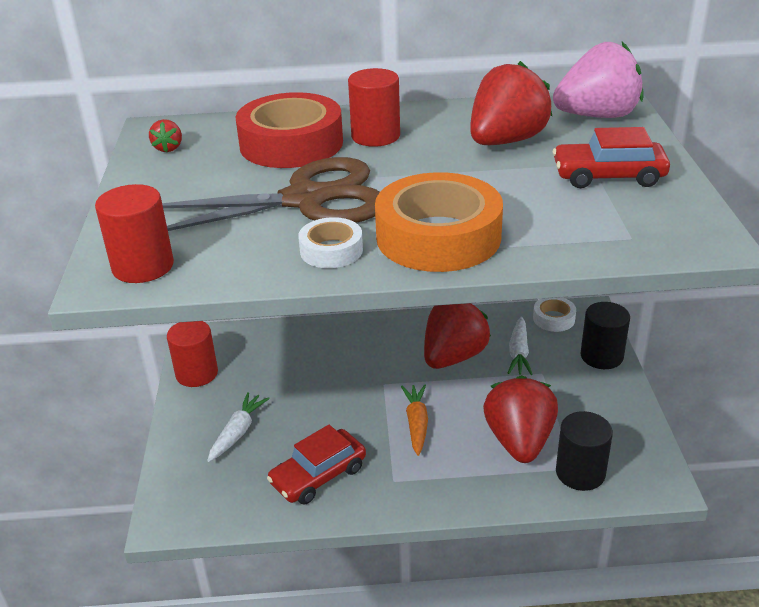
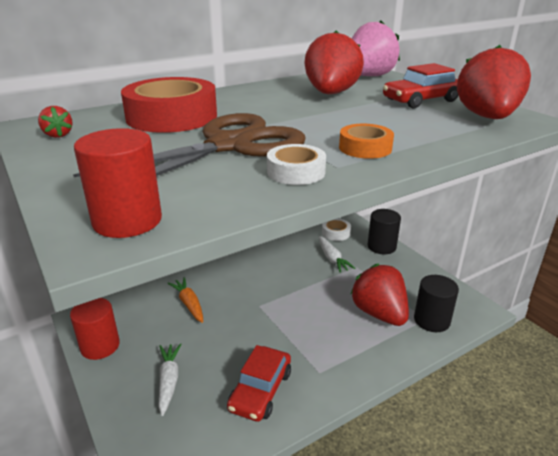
camera: 30 degrees left, 5 degrees down
red cylinder [348,68,400,147] -> none
orange tape [375,172,503,272] -> orange tape [339,124,394,159], size x0.50
orange carrot [401,384,428,456] -> orange carrot moved to [167,277,203,323]
red strawberry [424,303,491,369] -> red strawberry moved to [457,45,531,119]

